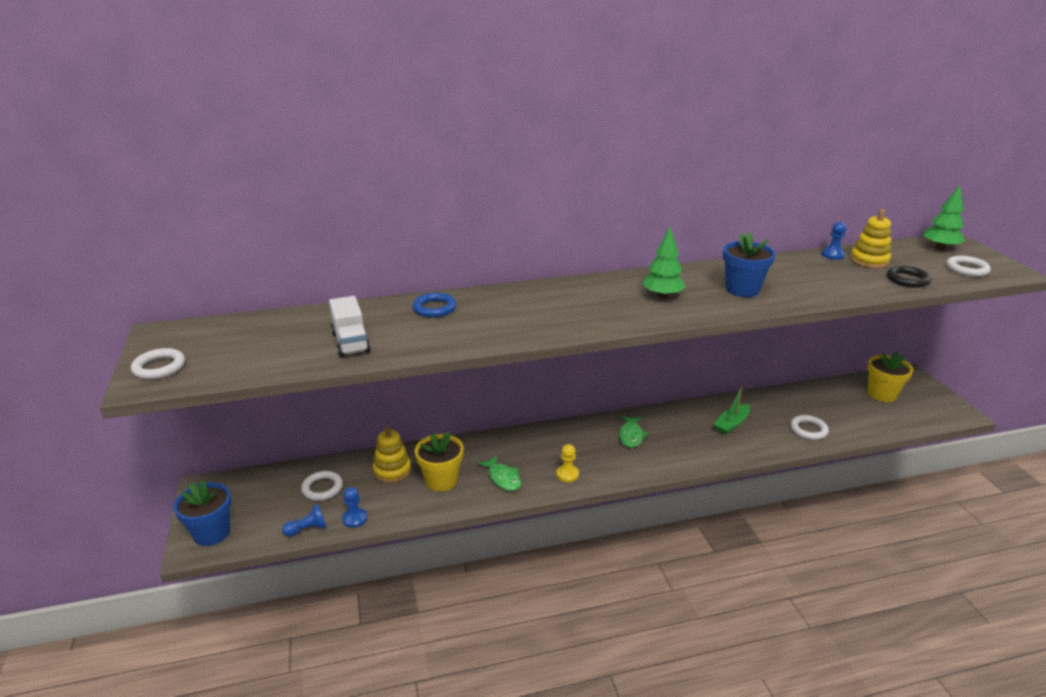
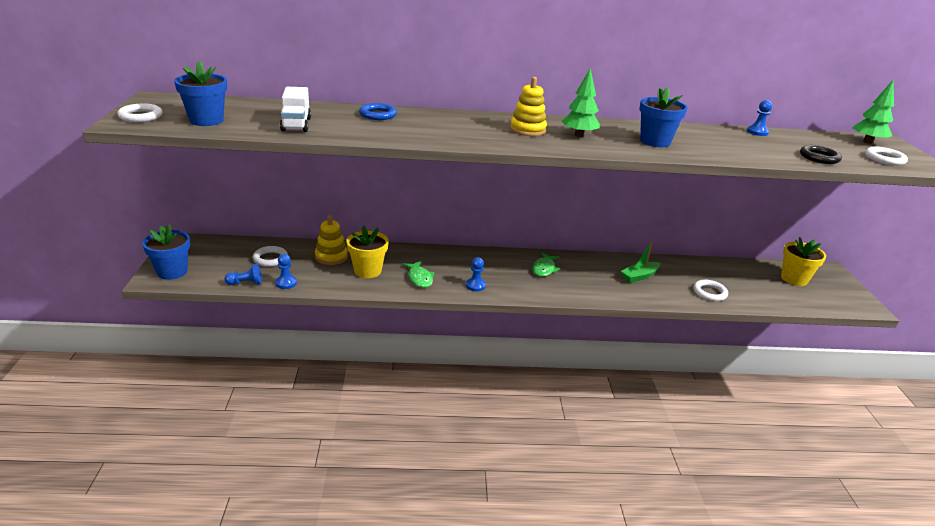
camera: 10 degrees right, 0 degrees up
yellow pawn [556,444,579,482] -> blue pawn [466,257,486,291]
yellow stacking toy [850,209,891,268] -> yellow stacking toy moved to [510,77,547,136]
none -> blue flower pot [174,61,227,126]

